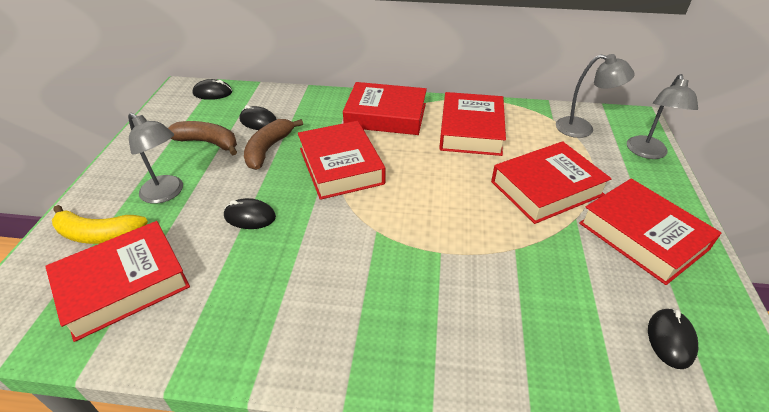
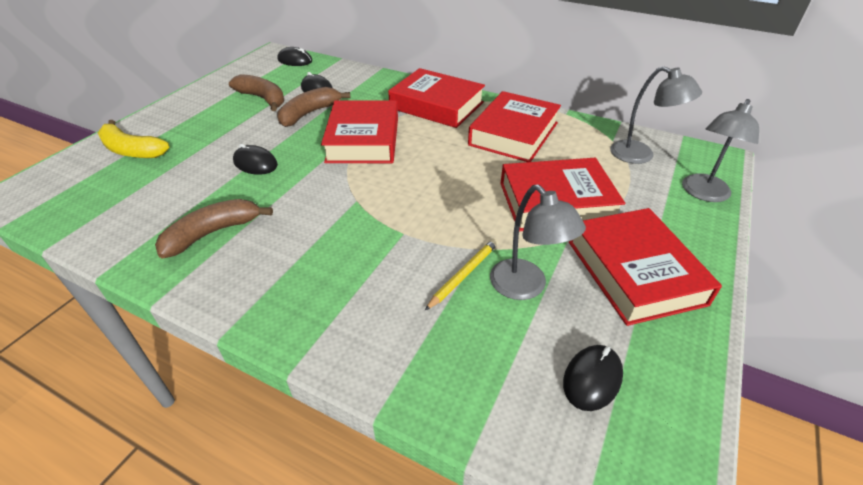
camera: 20 degrees right, 0 degrees up
red book [45,221,190,342] -> none
grey lamp [128,113,183,204] -> grey lamp moved to [490,184,586,300]
none -> brown banana [155,199,273,258]
none -> yellow pencil [425,239,498,310]

